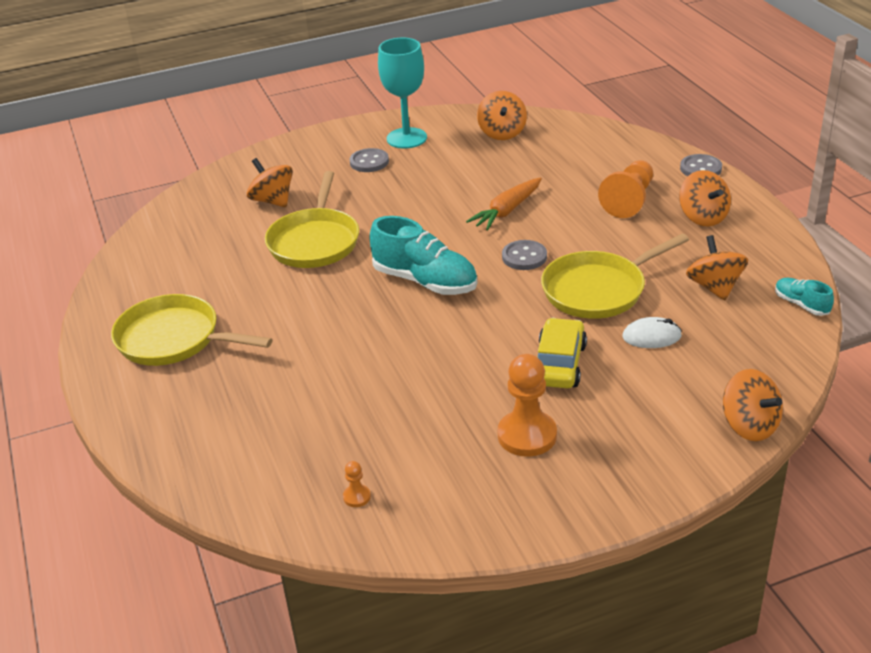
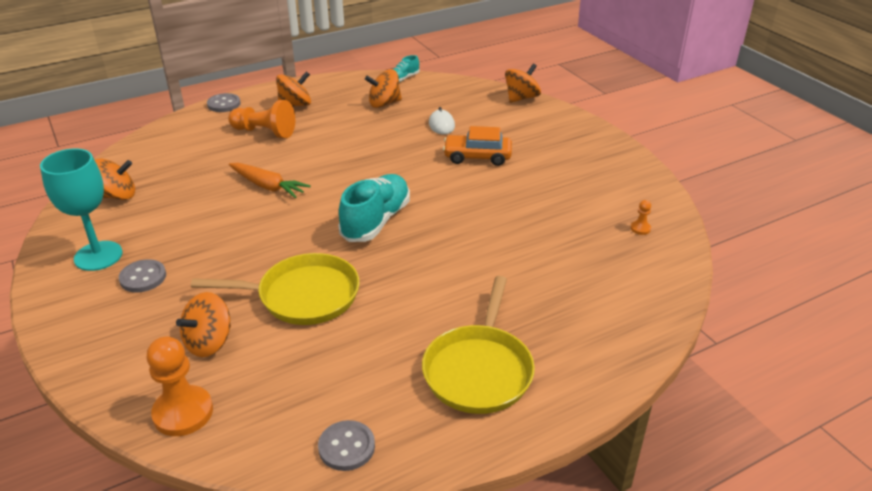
camera: 100 degrees left, 0 degrees up
orange pawn [498,354,557,457] -> orange pawn moved to [146,337,213,436]
grey button [502,240,547,270] -> grey button moved to [318,420,375,471]
yellow car [537,318,587,388] -> orange car [443,126,512,166]
yellow pan [541,234,689,319] -> none

